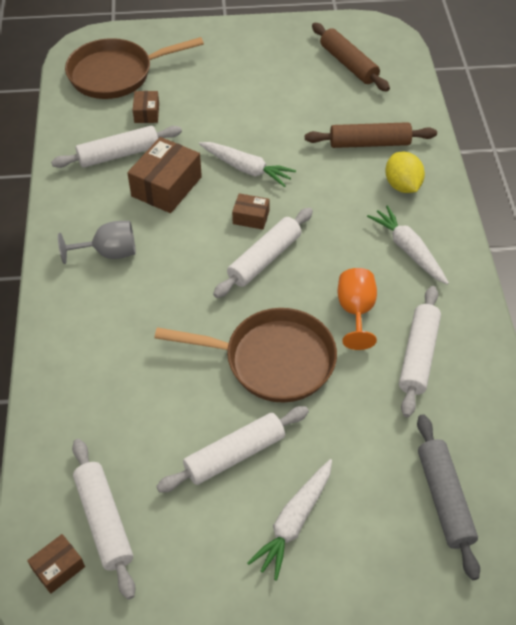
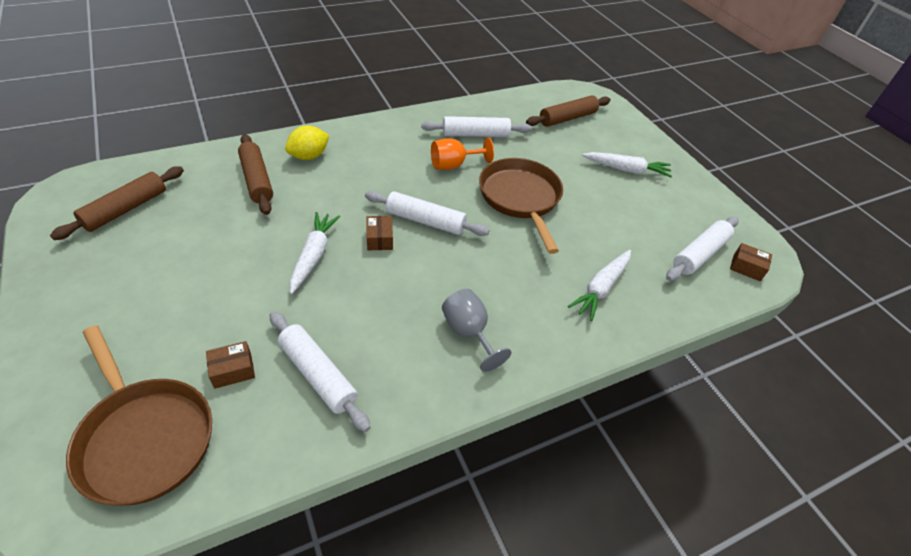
camera: 115 degrees left, 5 degrees down
brown box [127,137,202,213] -> none
white rolling pin [156,406,309,493] -> none
white carrot [367,205,449,285] -> white carrot moved to [568,250,631,321]
grey rolling pin [417,414,480,580] -> brown rolling pin [526,95,611,127]

